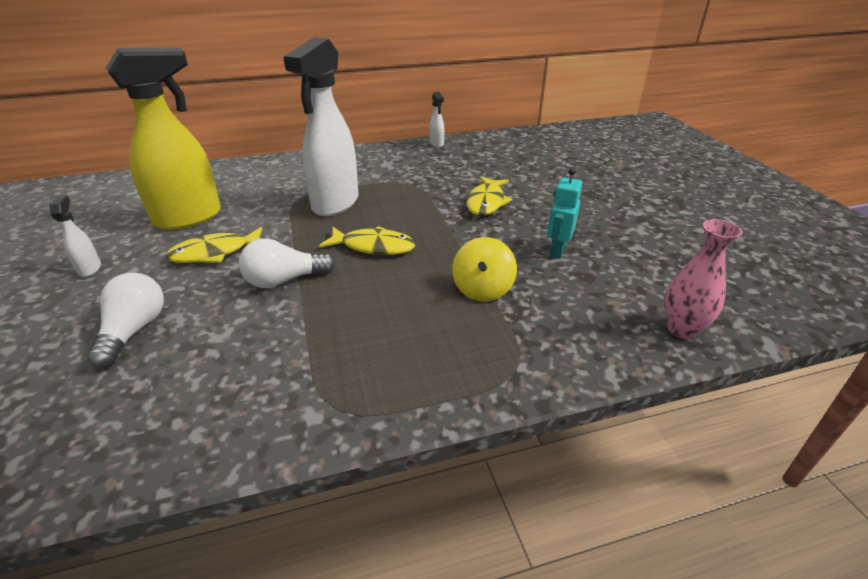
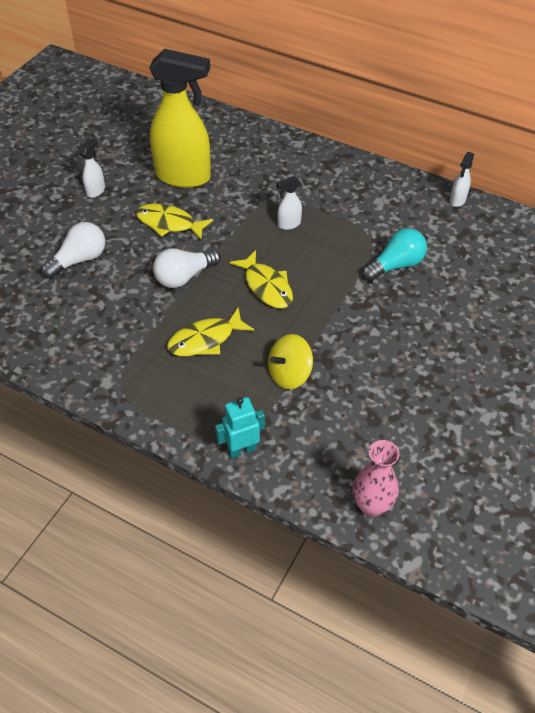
camera: 45 degrees right, 15 degrees up
white light bulb [239,238,336,288] -> white light bulb turned 60 degrees counterclockwise [153,248,221,288]
white spray bottle [283,37,359,217] -> white spray bottle [276,176,302,230], size x0.41
yellow fish [466,176,512,216] -> yellow fish moved to [167,307,254,356]
turquoise robot [547,168,583,259] -> turquoise robot moved to [215,397,265,459]
none -> turquoise light bulb [362,228,427,281]

